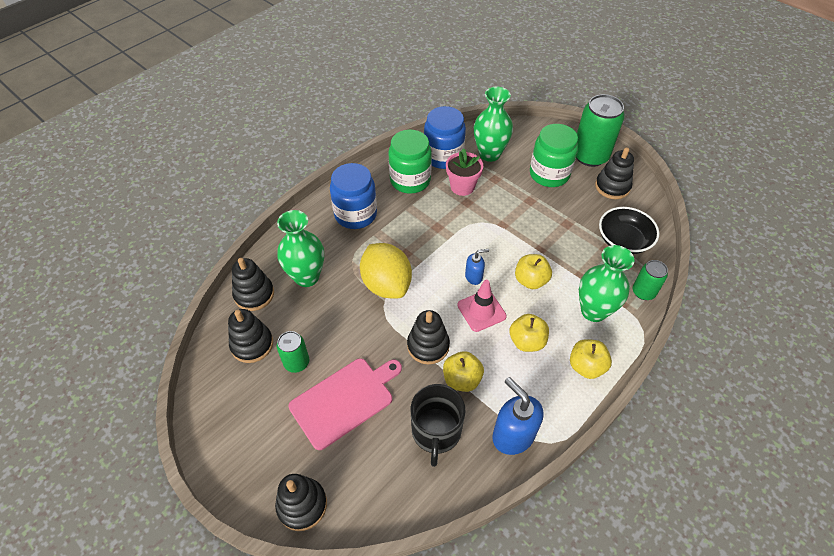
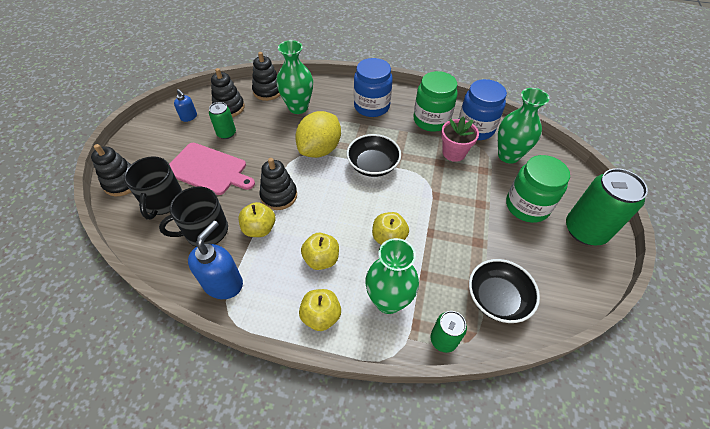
camera: 60 degrees right, 0 degrees up
pink traffic cone [457,280,507,332] -> none
blue soap dispenser [465,249,489,285] -> blue soap dispenser moved to [174,89,197,122]
black stacking toy [595,147,634,199] -> none
none -> black mug [124,156,182,220]
none -> black bowl [347,134,401,177]

